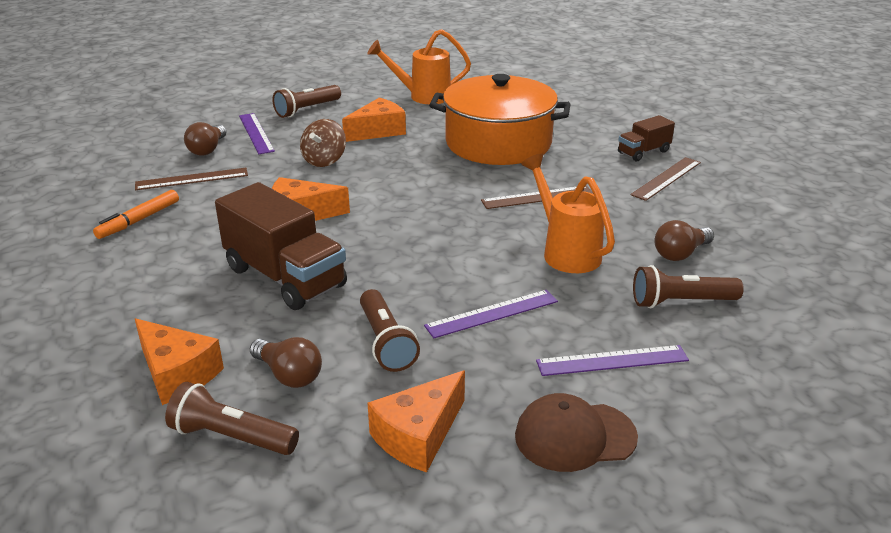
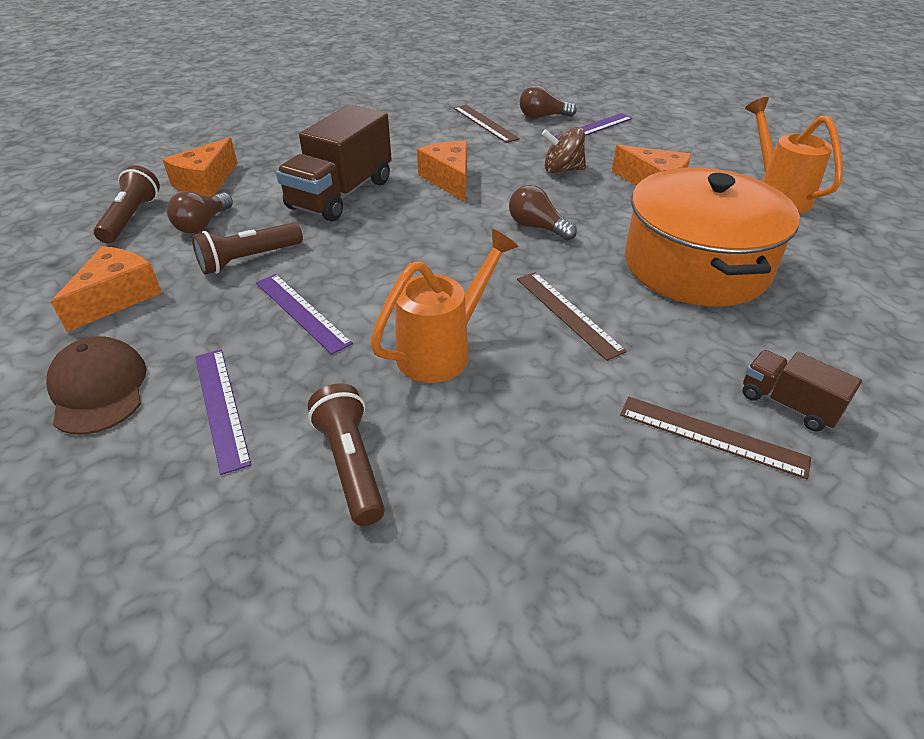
camera: 75 degrees right, 10 degrees up
orange marker [93,190,179,239] -> none
brown flashlight [272,85,341,118] -> none
orange cheese [368,370,465,473] -> orange cheese turned 90 degrees clockwise [51,246,162,332]
brown light bulb [655,220,714,261] -> brown light bulb moved to [509,185,577,241]

